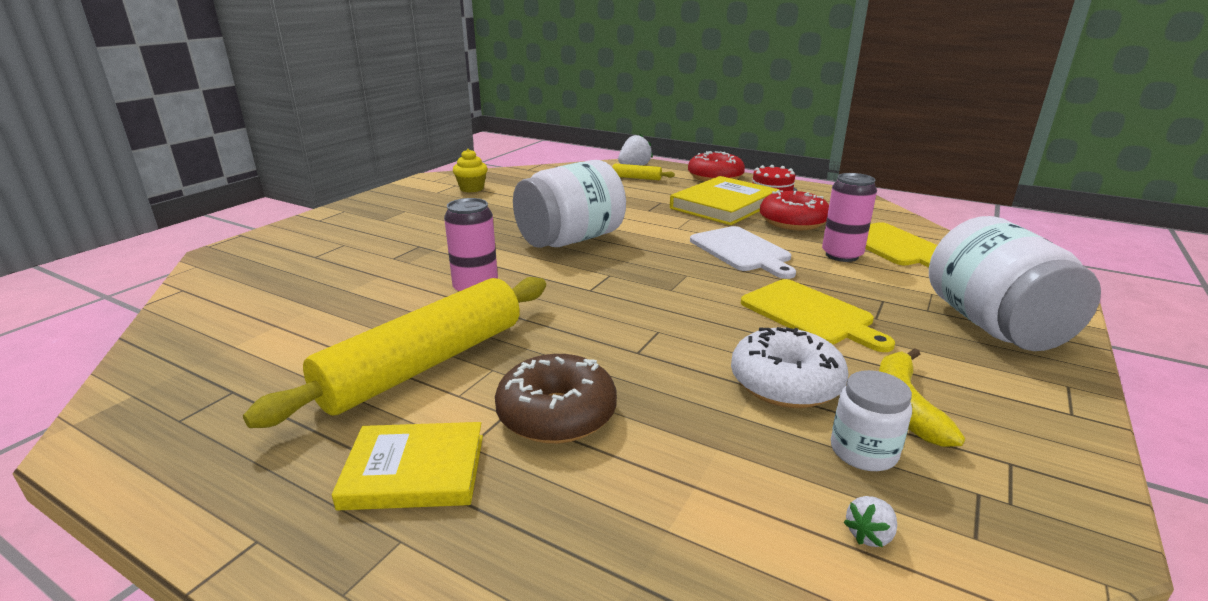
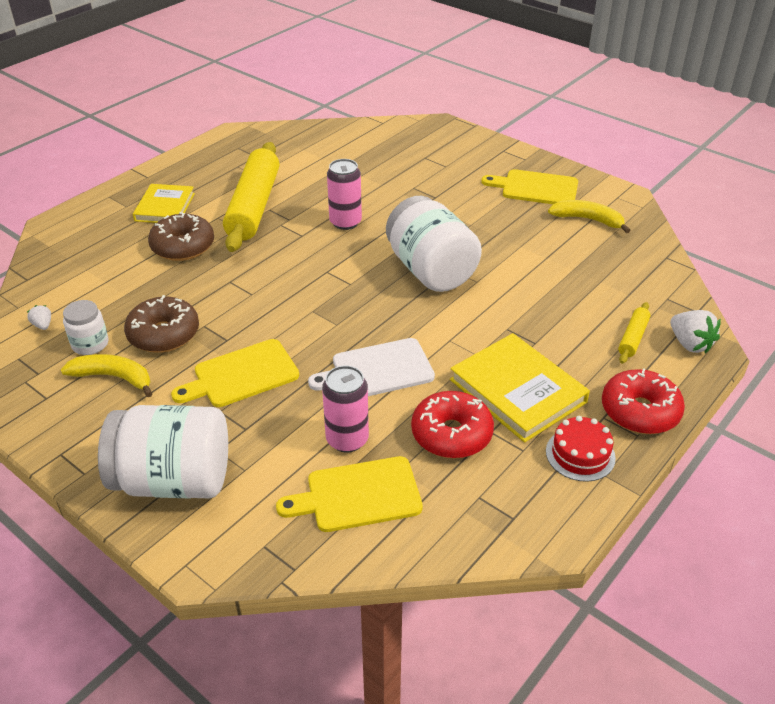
camera: 100 degrees right, 15 degrees up
yellow rolling pin [243,277,546,428] -> yellow rolling pin turned 45 degrees clockwise [223,142,280,252]
yellow cupcake [453,149,487,193] -> yellow banana [548,200,631,233]
white donut [731,327,849,408] -> brown donut [124,295,199,353]
none -> yellow cutting board [481,169,578,204]

